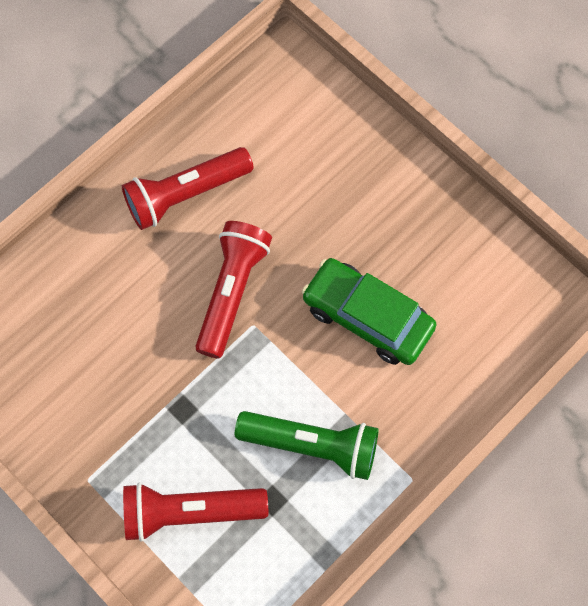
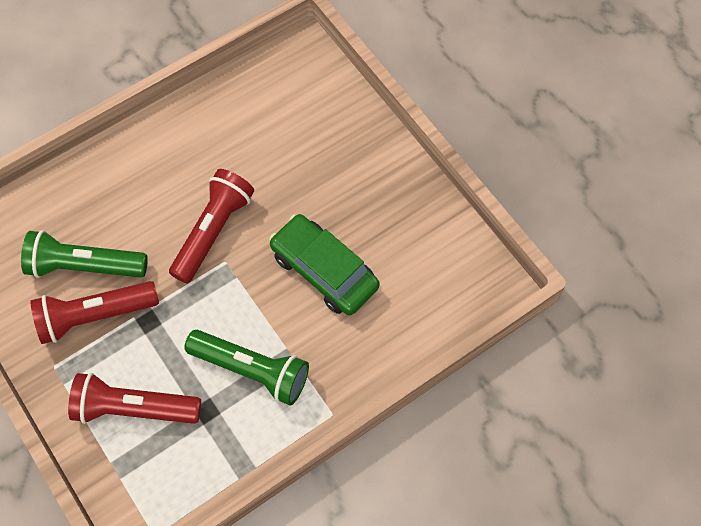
camera: 10 degrees right, 5 degrees down
red flashlight [122,147,254,230] -> red flashlight moved to [31,281,159,344]
none -> green flashlight [21,230,148,278]

